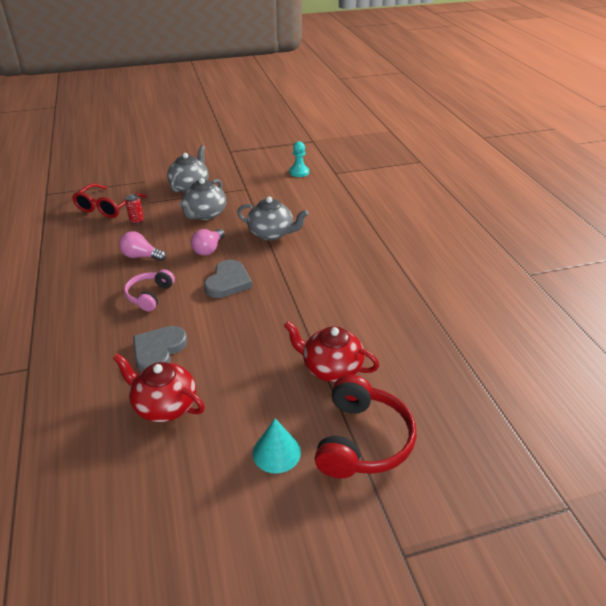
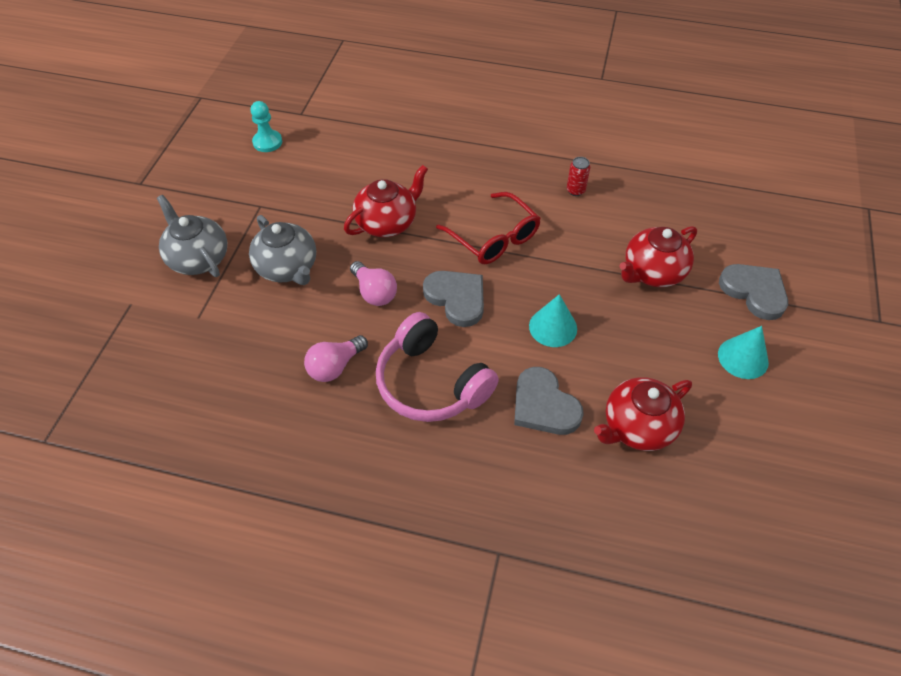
camera: 60 degrees left, 15 degrees up
red glasses [72,184,146,218] -> red glasses moved to [436,192,541,264]
pink headphones [124,269,175,312] -> pink headphones [376,312,499,422], size x1.66
red can [125,194,144,224] -> red can moved to [567,157,590,196]
grey teapot [237,197,309,241] -> red teapot [344,165,428,237]
red headphones [315,374,417,478] -> grey heart [719,264,788,320]
none -> turquoise cone [529,294,577,347]

